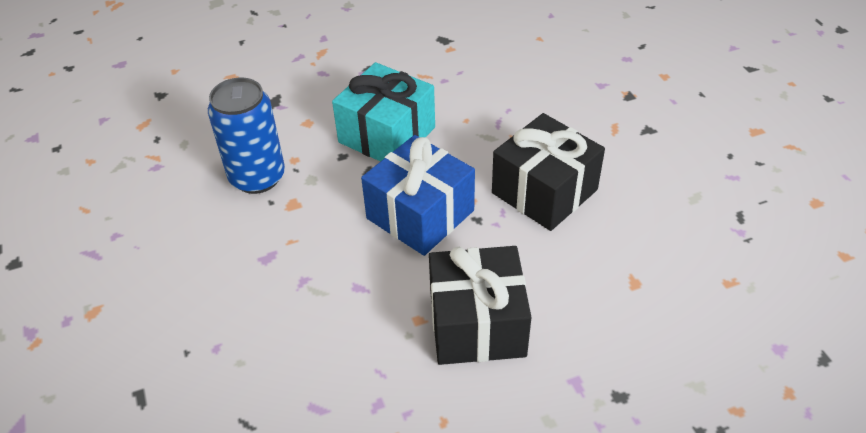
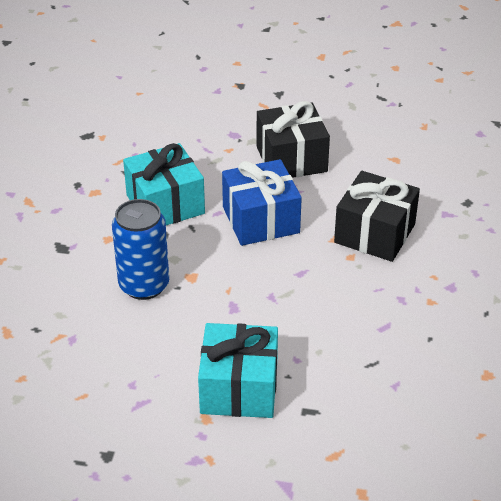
camera: 60 degrees left, 5 degrees down
none -> turquoise gift [198,323,278,418]

